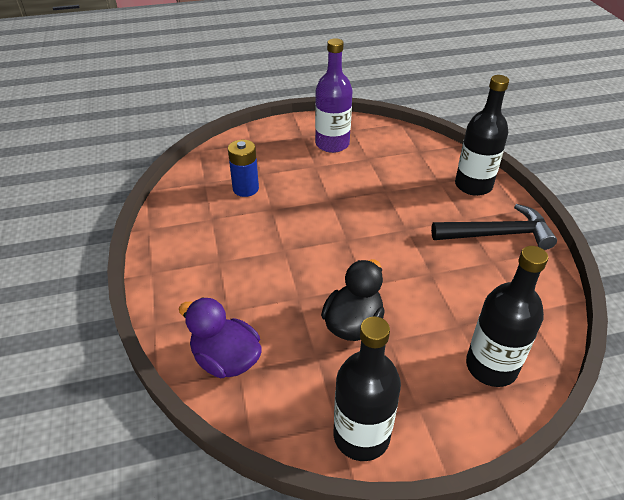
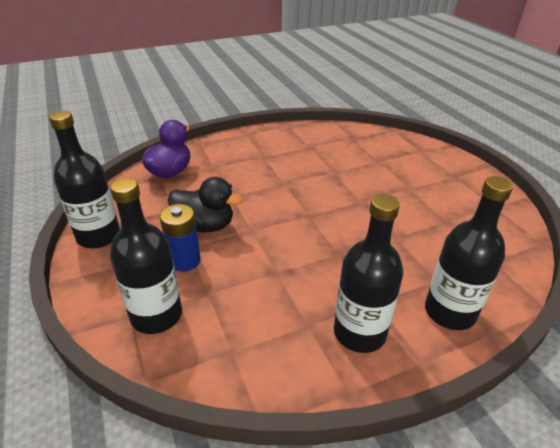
camera: 80 degrees right, 5 degrees down
blue battery [228,140,259,197] -> blue battery moved to [160,204,200,272]
purple bottle [315,38,353,153] -> none
black hammer [431,204,557,250] -> black bottle [334,194,403,353]

